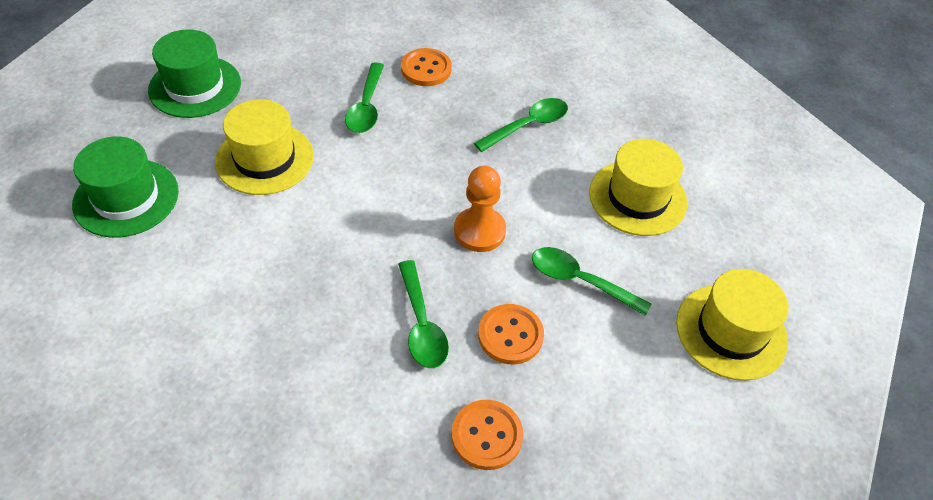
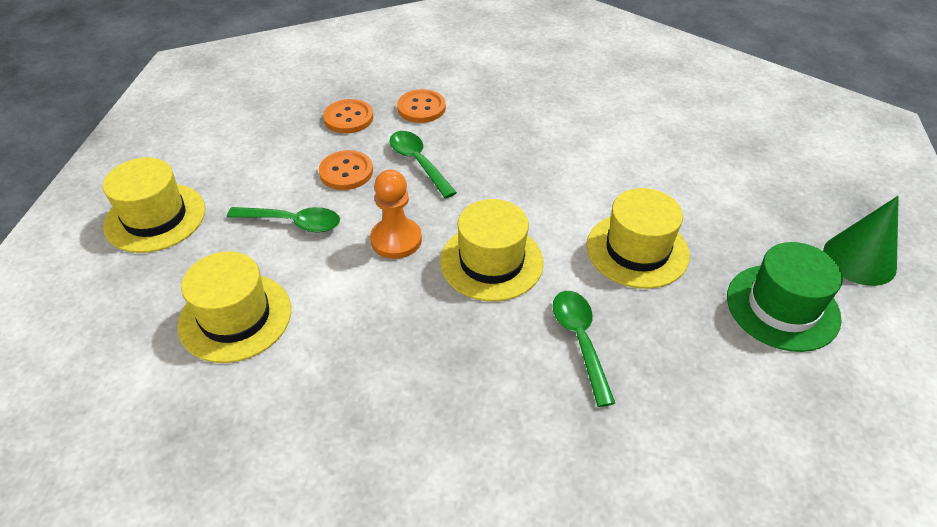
camera: 165 degrees right, 5 degrees down
green hat [72,136,179,238] -> none
orange button [401,48,452,86] -> orange button moved to [397,89,446,123]
green spoon [474,98,568,152] -> none
none -> yellow hat [440,199,544,302]
none -> green cone [823,196,899,286]

